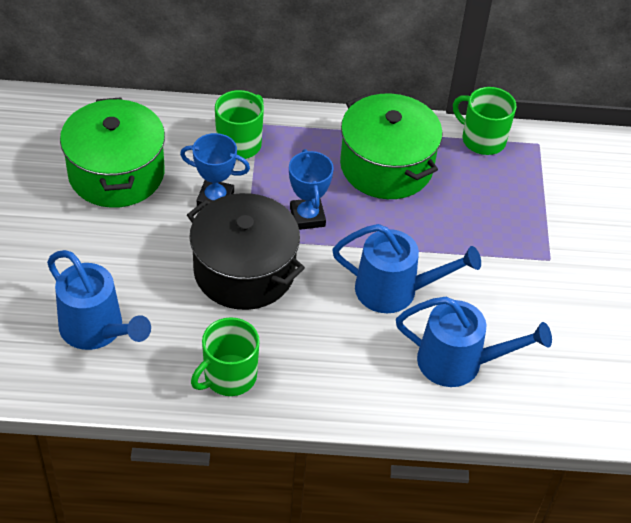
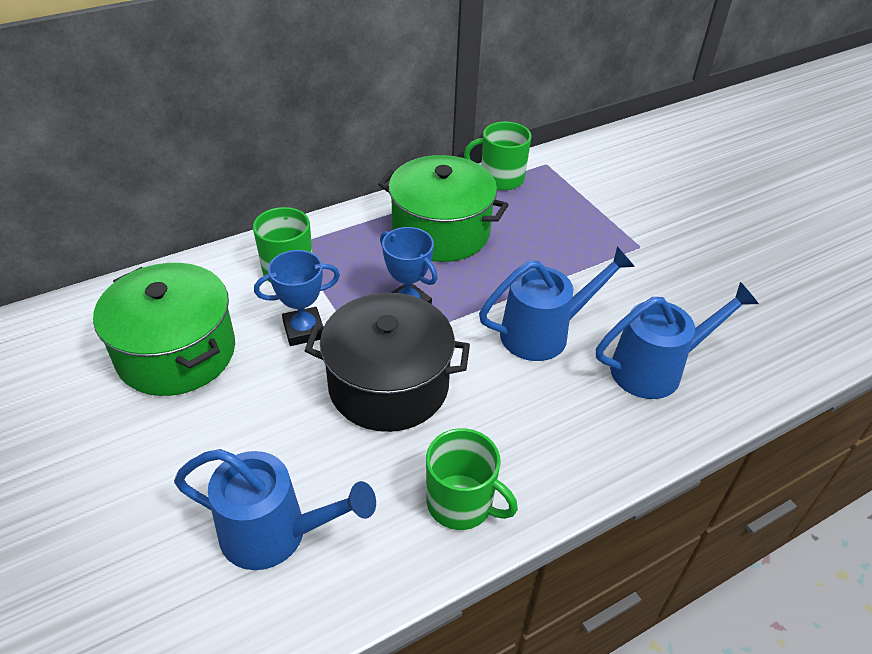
camera: 30 degrees left, 5 degrees down
green mug [191,317,260,396] -> green mug turned 75 degrees counterclockwise [426,428,518,530]

